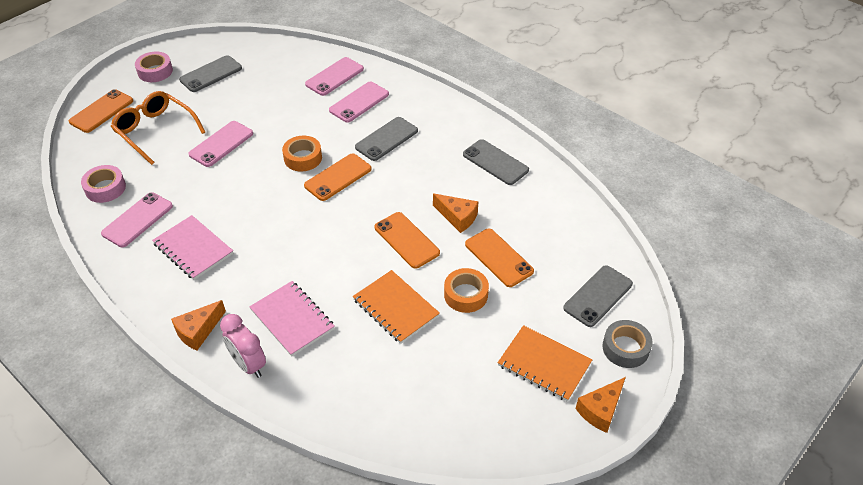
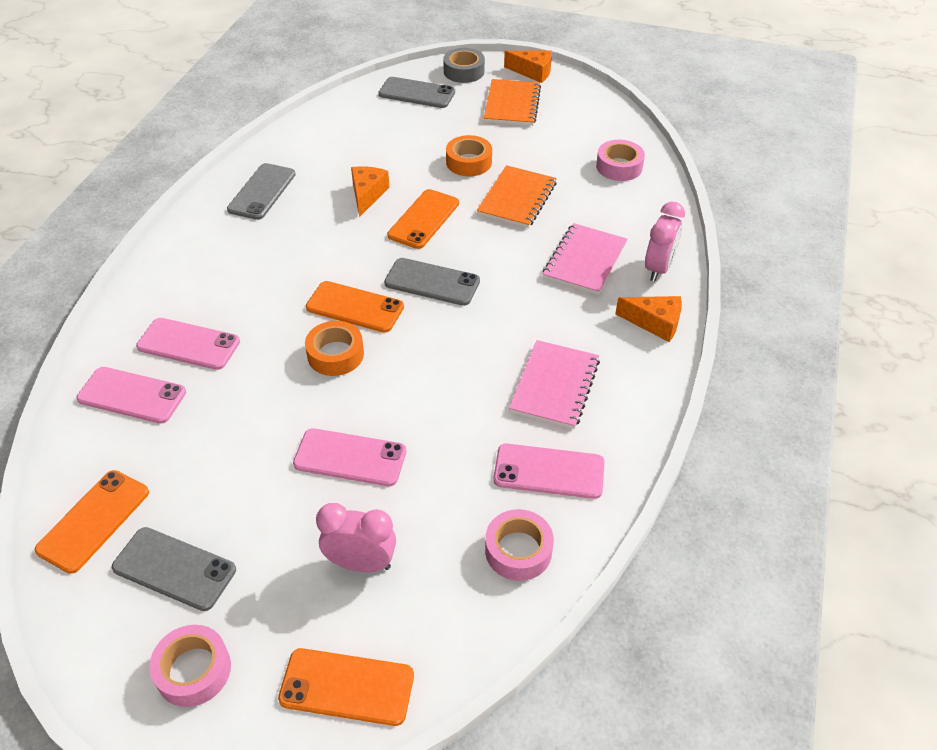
camera: 115 degrees left, 0 degrees up
orange glasses [111,91,205,165] -> pink clock [316,503,396,572]
grey phone [355,117,418,161] -> grey phone moved to [384,258,480,306]
orange phone [465,228,534,287] -> orange phone moved to [34,470,149,574]
none -> pink tape [596,140,645,181]

